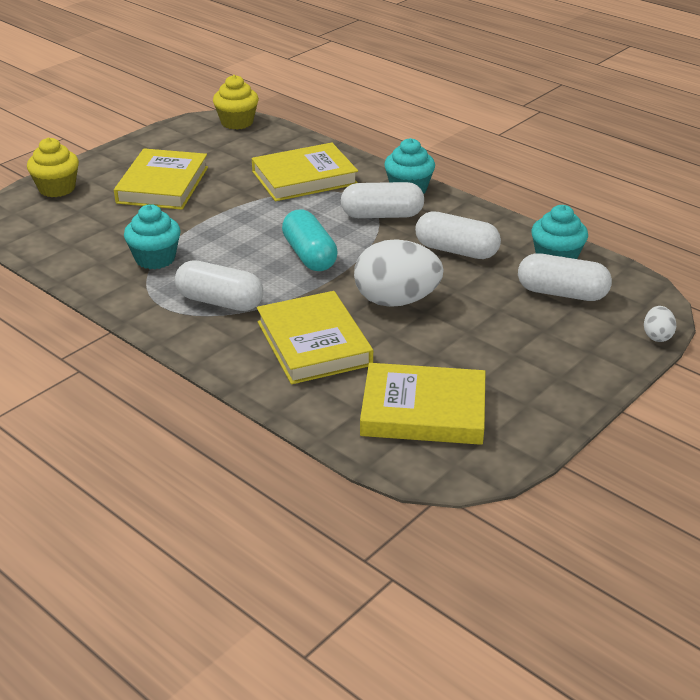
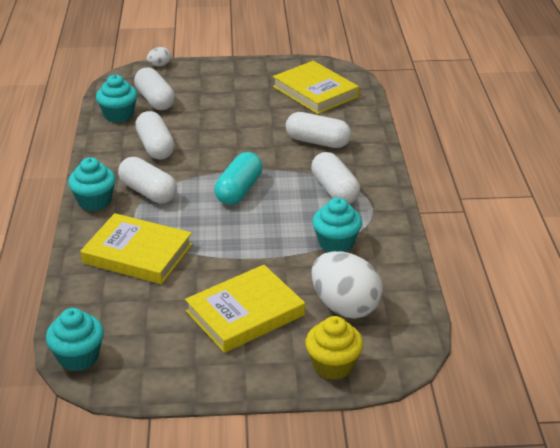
camera: 135 degrees left, 0 degrees up
yellow cupcake [213,75,259,130] -> turquoise cupcake [46,308,104,371]
yellow book [257,291,373,384] -> white capsule [286,112,351,148]
white egg [354,239,444,307] -> white egg moved to [312,251,383,318]

